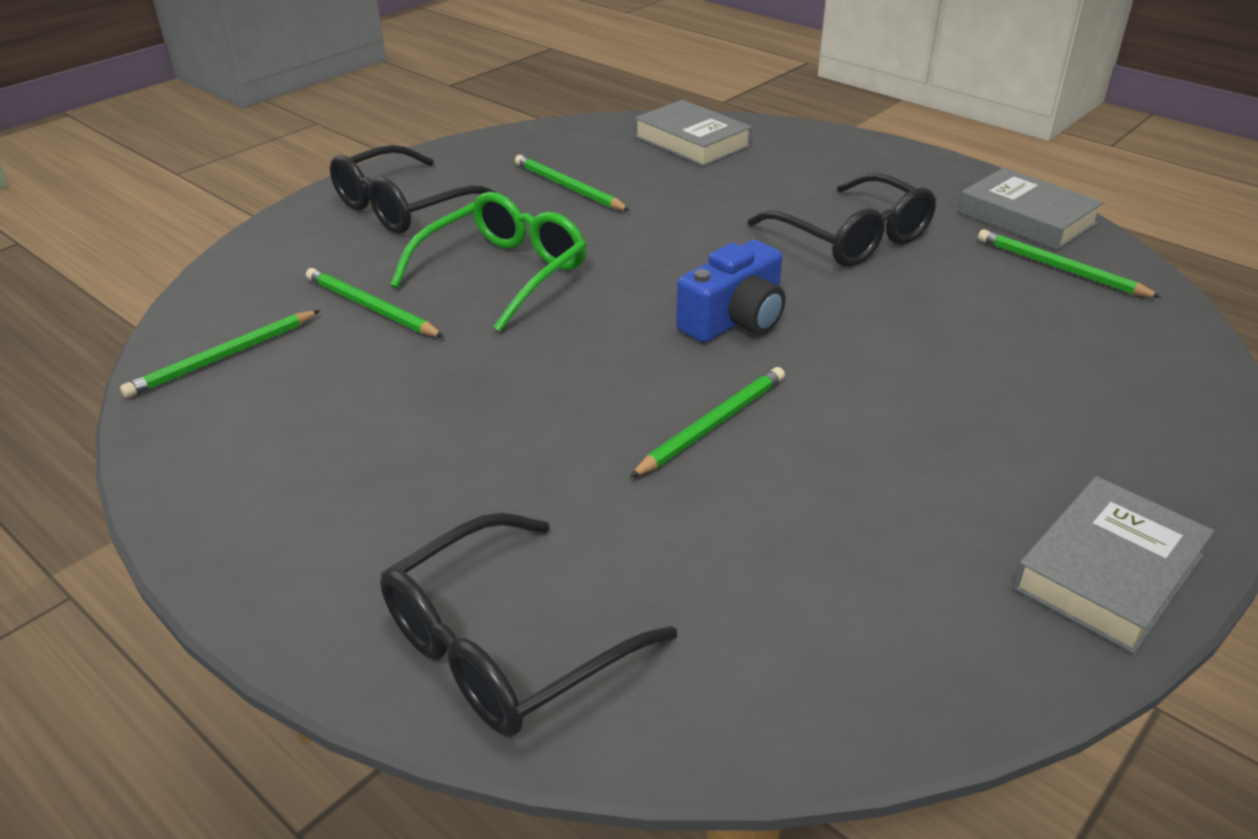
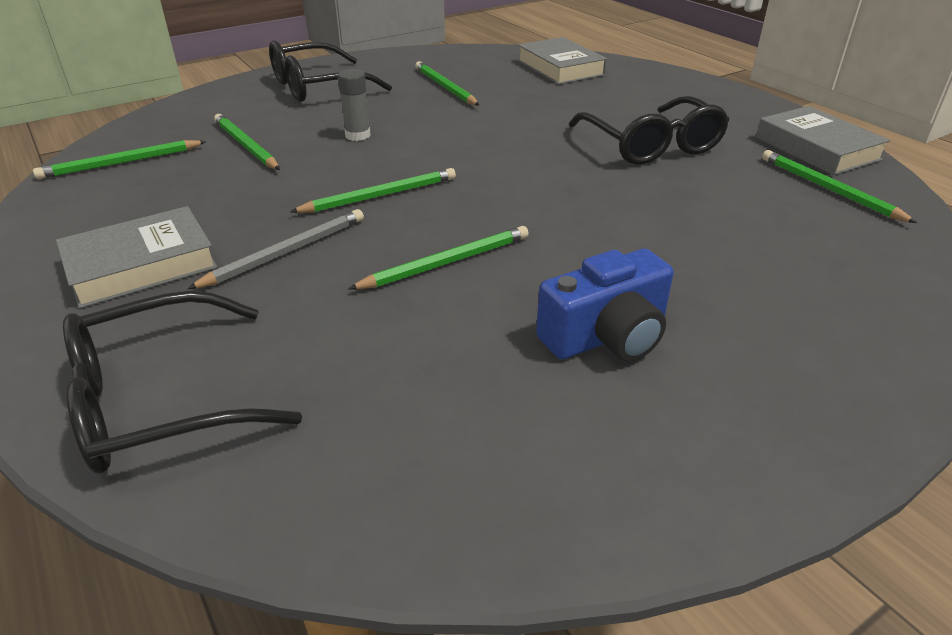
camera: 15 degrees right, 0 degrees up
green glasses [390,192,587,332] -> grey glue stick [338,69,371,141]
blue camera [676,240,785,343] -> blue camera moved to [536,249,674,362]
grey book [1012,476,1214,654] -> grey book moved to [56,206,218,309]
none -> grey pencil [187,209,364,289]
none -> green pencil [290,168,456,213]

